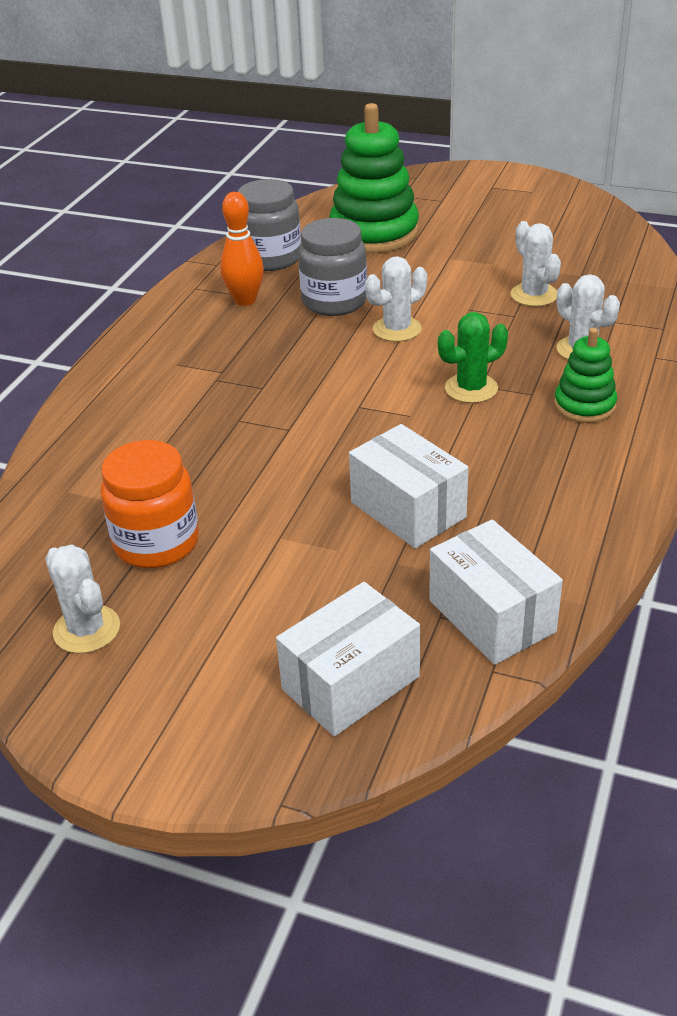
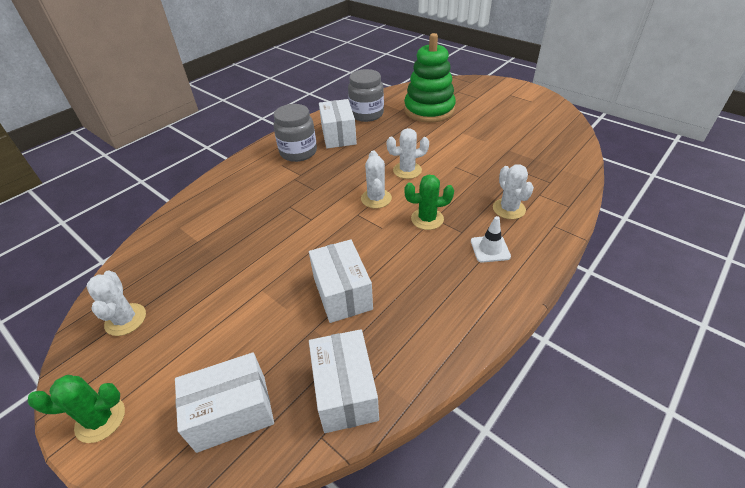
camera: 20 degrees right, 5 degrees up
orange jar [101,440,199,568] -> none
orange bowling pin [220,192,264,306] -> white box [319,99,357,148]
grey jar [298,218,367,316] -> grey jar moved to [274,104,317,162]
white cactus [511,221,561,307] -> white cactus moved to [361,150,392,208]
green stacking toy [554,328,617,423] -> white traffic cone [471,216,511,263]
none -> green cactus [28,375,125,443]

